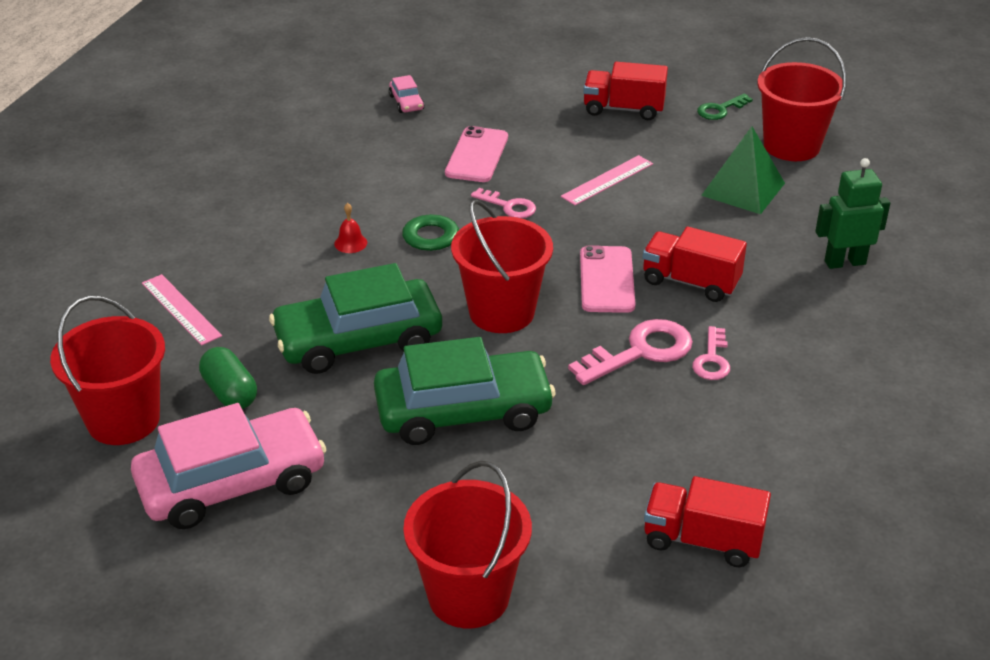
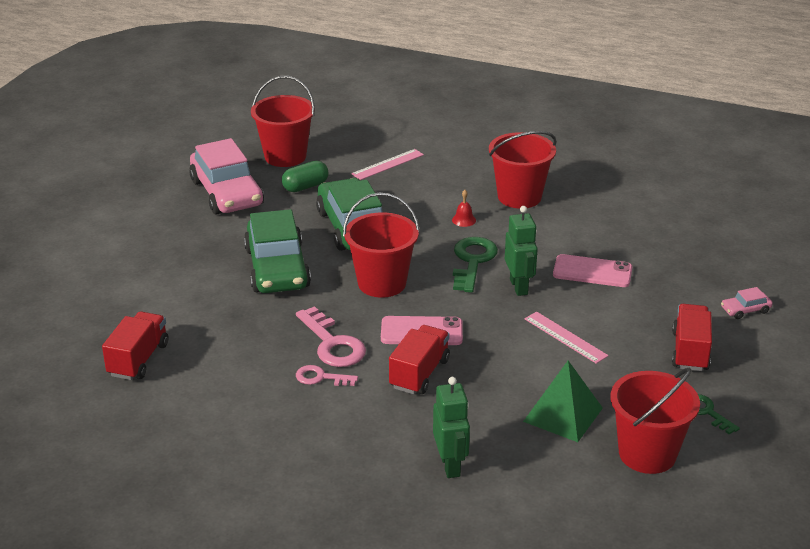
camera: 90 degrees right, 5 degrees down
pink car [389,75,424,113] -> pink car moved to [721,287,773,319]
red bucket [403,461,532,629] -> red bucket moved to [489,131,557,209]
pink key [471,188,536,218] -> green robot [505,206,538,296]

